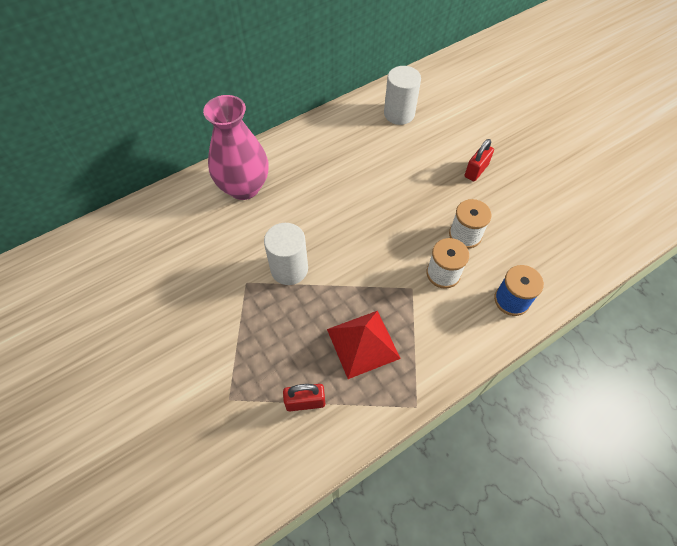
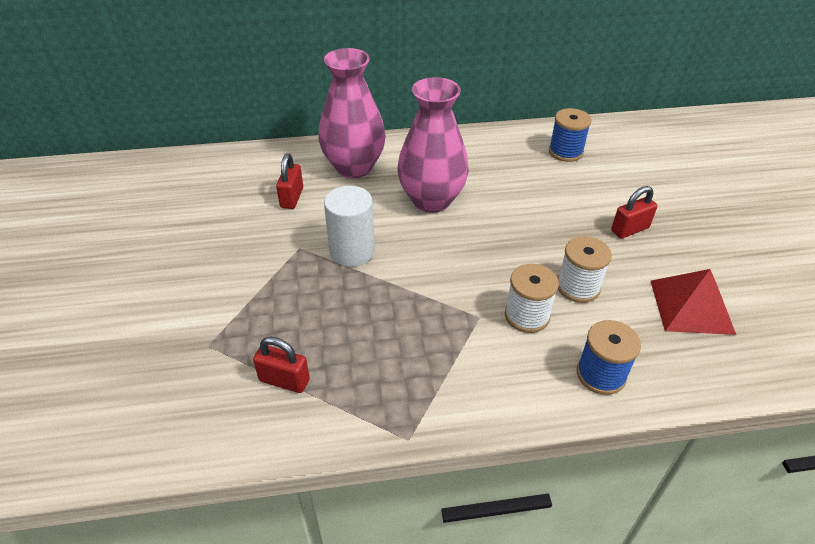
camera: 25 degrees right, 15 degrees down
red pyramid [327,311,401,379] -> red pyramid moved to [651,269,736,335]
white cylinder [384,66,421,125] -> blue spool [549,108,591,162]
none -> red padlock [276,154,303,209]
none -> pink vase [397,77,469,213]

